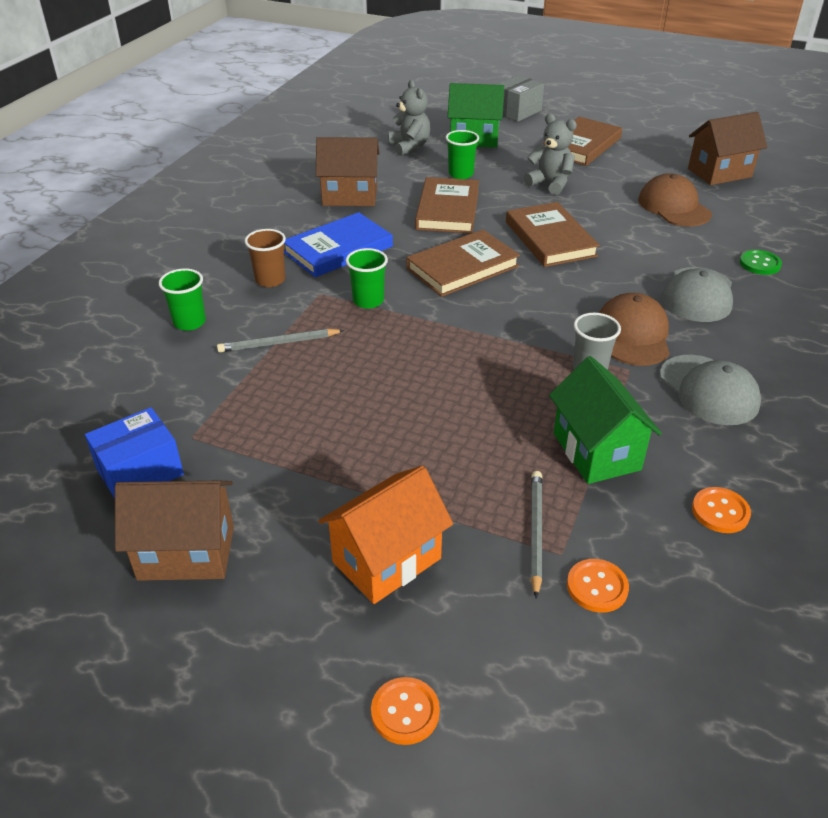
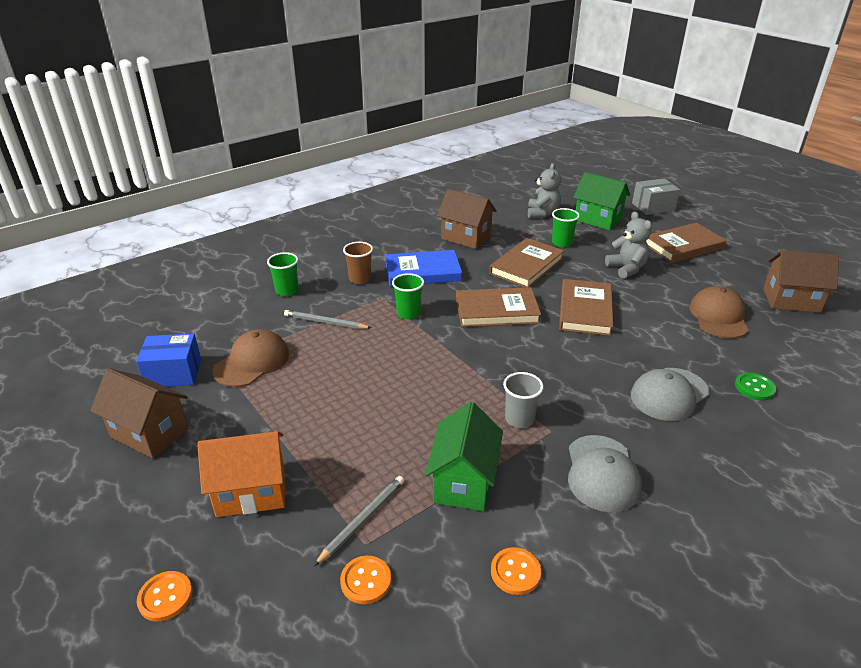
camera: 30 degrees right, 5 degrees down
brown cap [599,293,670,366] -> brown cap moved to [213,329,289,387]

